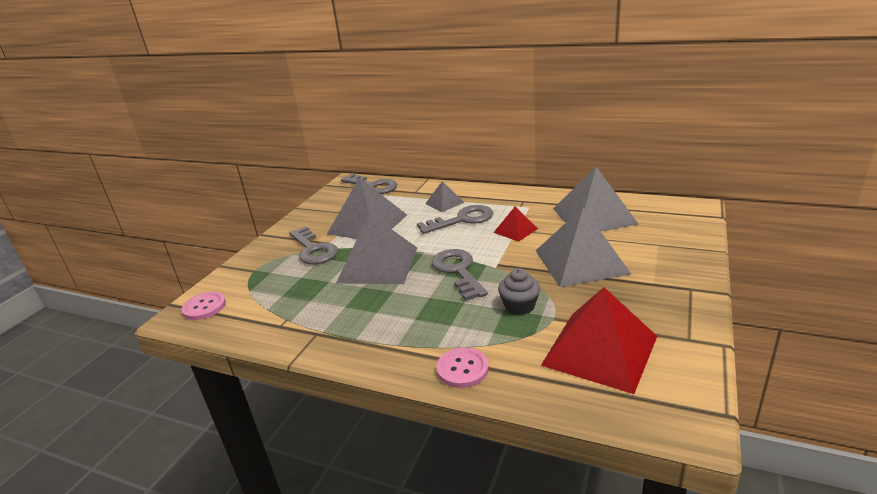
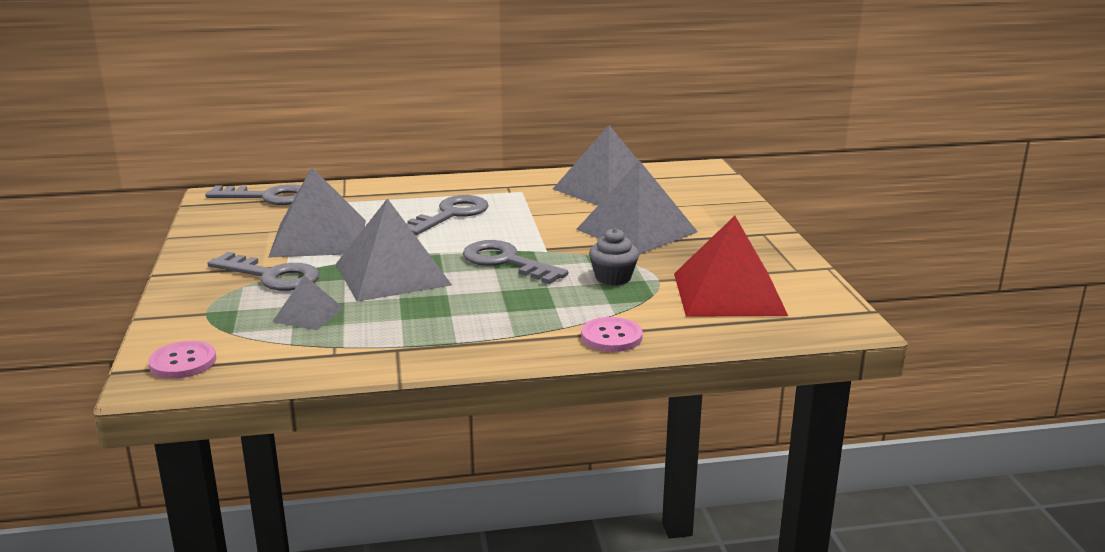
camera: 35 degrees left, 5 degrees down
grey pyramid [425,181,464,212] -> grey pyramid moved to [272,275,344,330]
red pyramid [493,207,538,242] -> none

